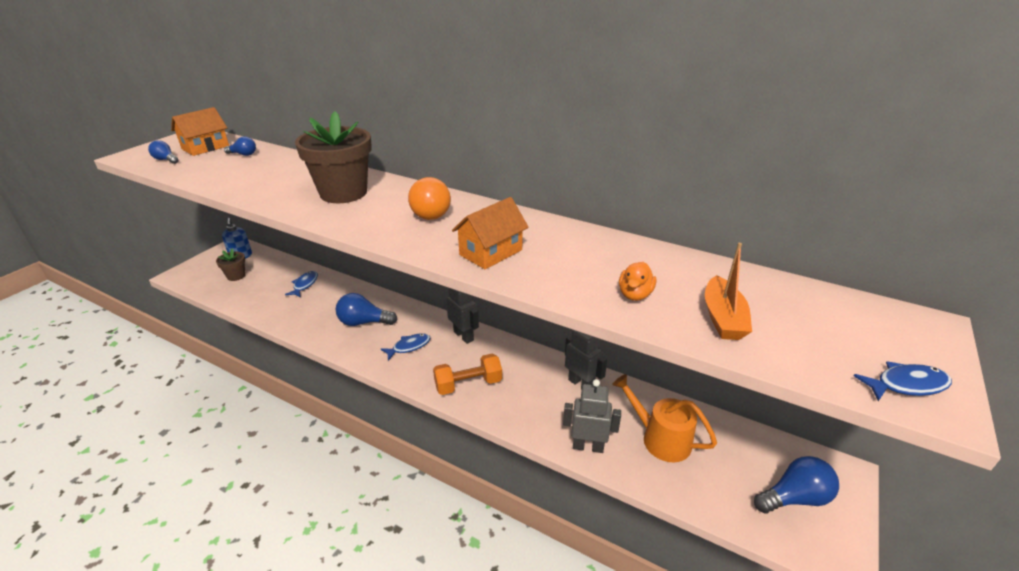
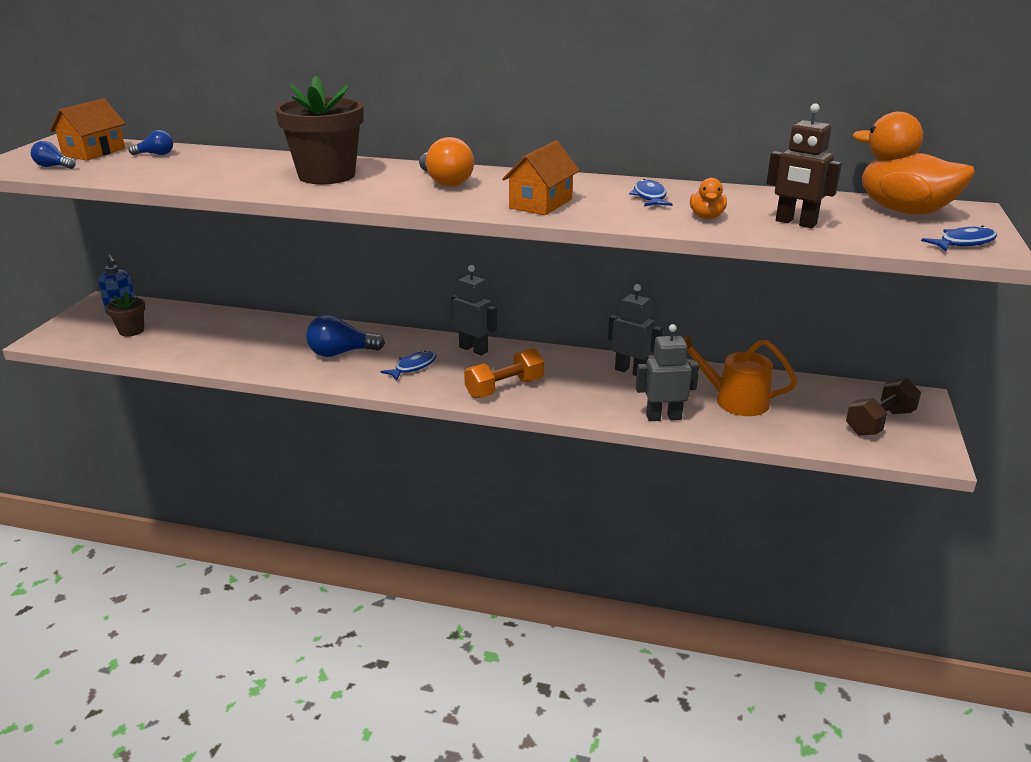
camera: 15 degrees left, 5 degrees down
blue fish [285,271,318,297] -> blue fish moved to [629,179,673,206]
orange boat [705,243,752,340] -> brown robot [767,103,842,228]
blue light bulb [754,456,839,513] -> brown dumbbell [846,378,921,435]
none -> orange duck [852,112,975,214]

